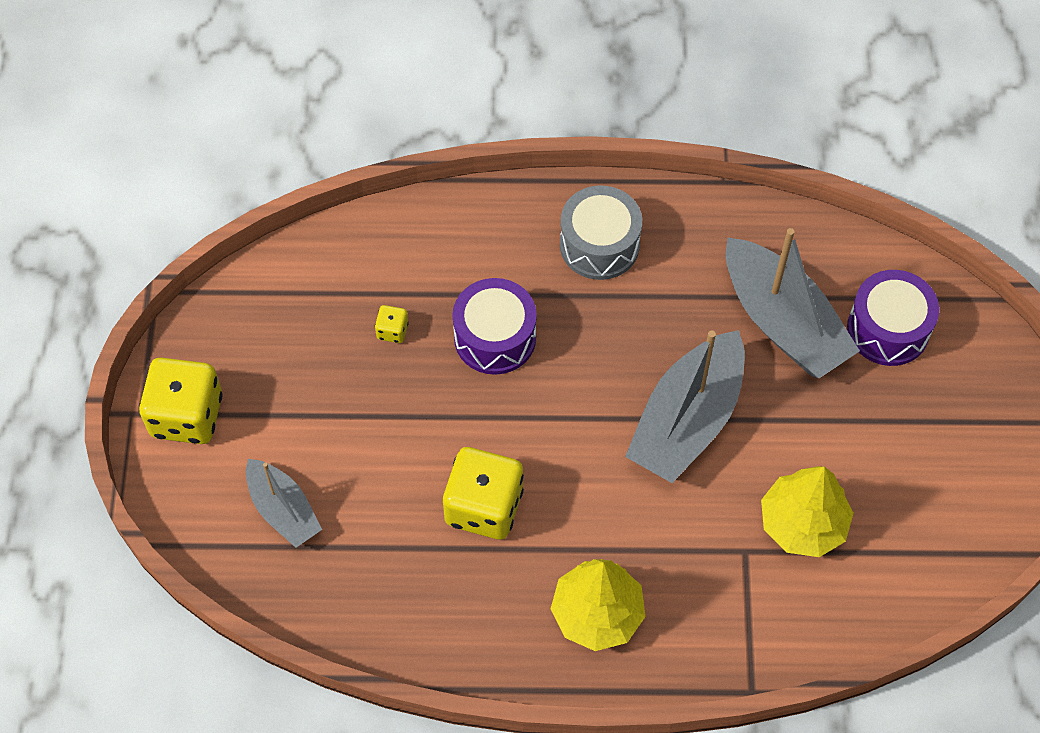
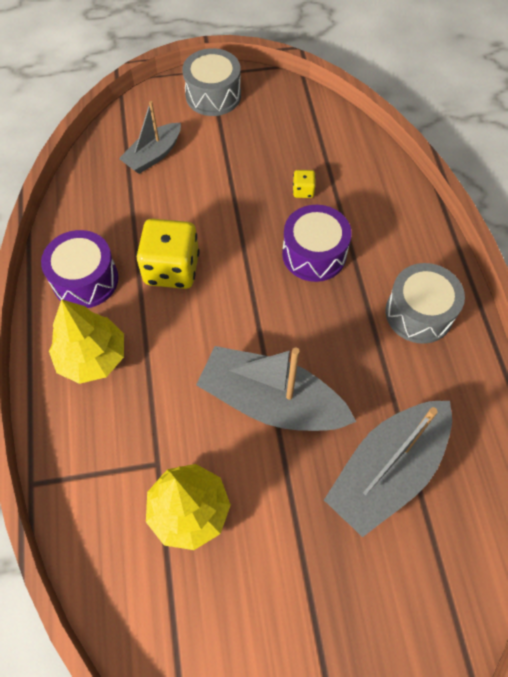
camera: 80 degrees right, 0 degrees up
yellow dice [139,358,222,444] -> grey drum [182,48,241,116]
purple drum [847,270,939,366] -> purple drum moved to [41,230,119,308]

